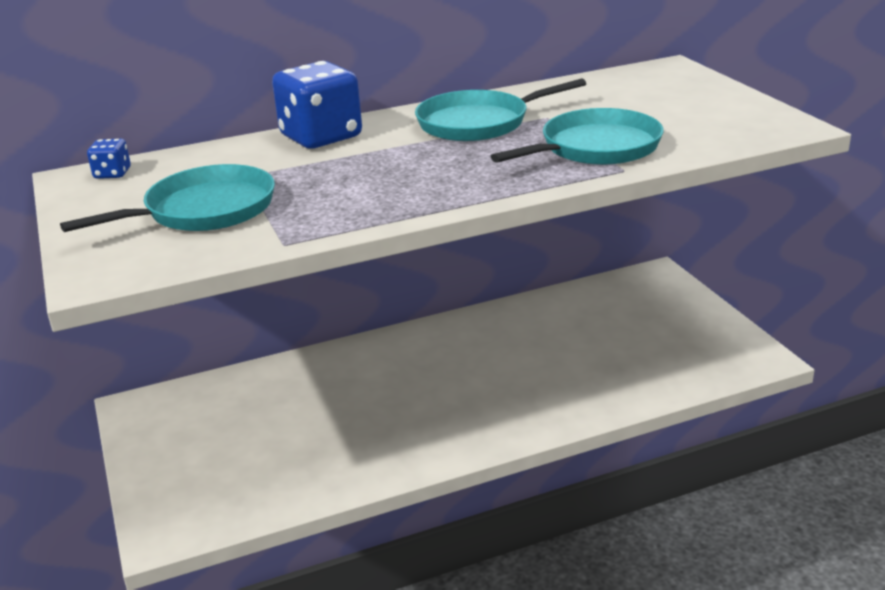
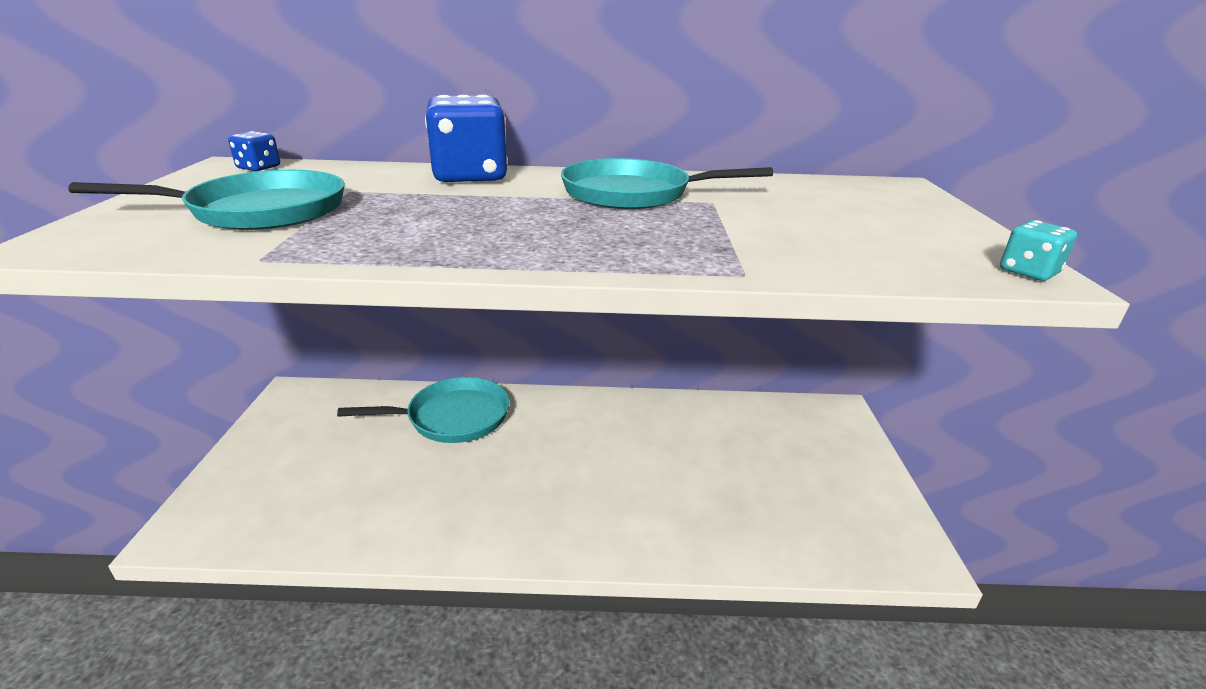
camera: 20 degrees right, 0 degrees up
turquoise pan [491,108,664,165] -> turquoise pan moved to [337,377,509,443]
none -> turquoise dice [1000,220,1077,281]

